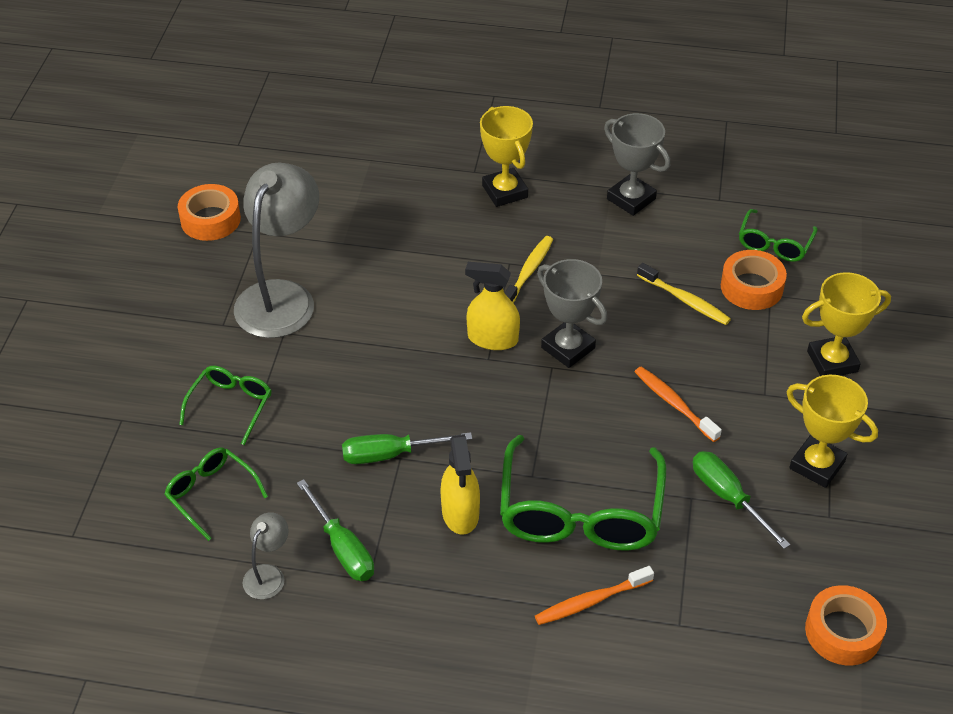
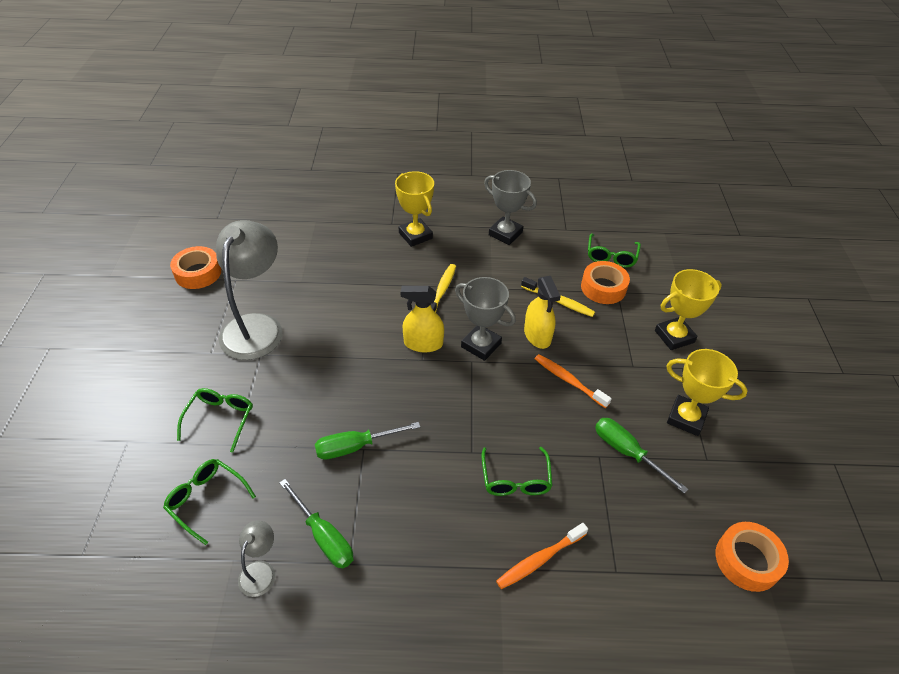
camera: 10 degrees left, 0 degrees up
yellow spray bottle [440,435,480,534] -> yellow spray bottle moved to [524,276,561,349]
green glasses [500,435,666,551] -> green glasses [482,447,553,496], size x0.52

